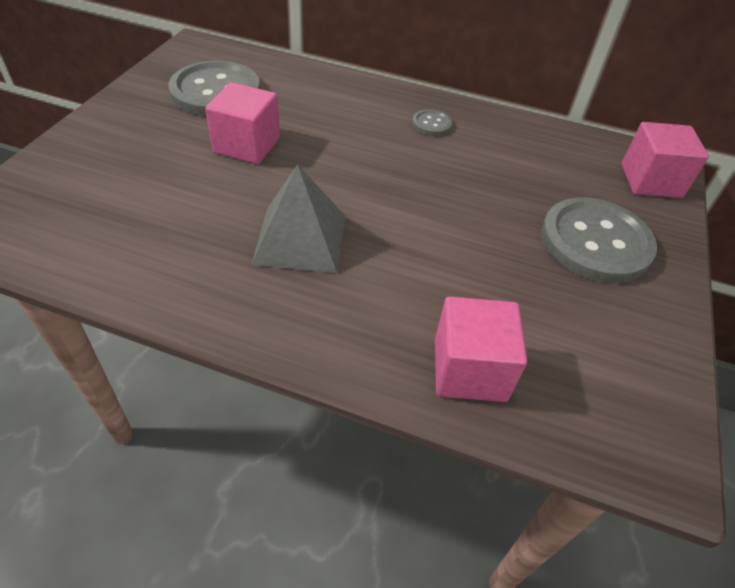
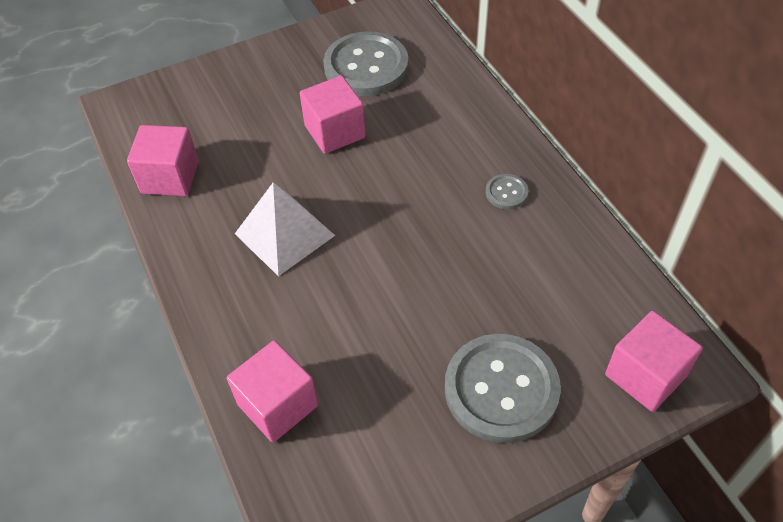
camera: 50 degrees right, 5 degrees up
grey pyramid [251,165,345,273] -> white pyramid [235,182,335,276]
none -> pink cube [127,125,199,196]

